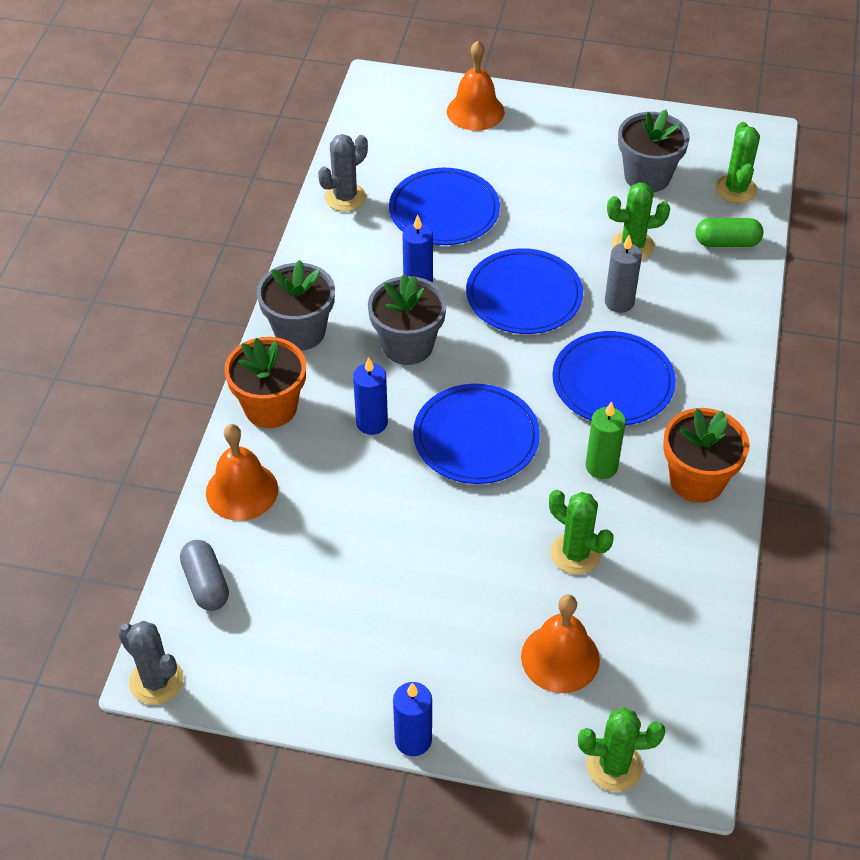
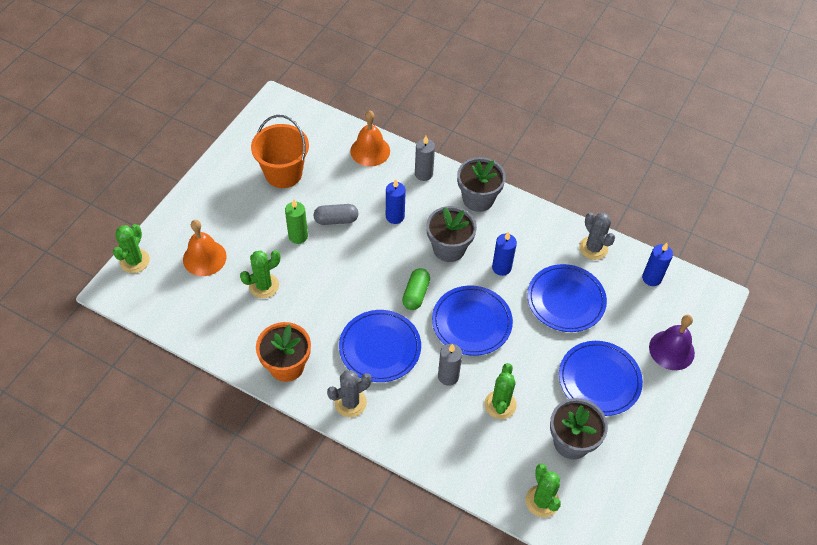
camera: 105 degrees right, 5 degrees up
grey cactus [118,621,184,705] -> grey cactus moved to [327,370,371,417]
grey capsule [180,540,229,611] -> grey capsule moved to [314,204,358,225]
orange flower pot [224,337,306,428] -> grey candle [415,136,435,181]
blue candle [393,682,432,756] -> blue candle moved to [642,243,673,286]
blue plate [413,384,540,484] -> blue plate moved to [559,341,643,416]
orange bell [447,41,505,131] -> purple bell [649,315,695,370]
green candle [585,401,626,479] -> green candle moved to [285,199,308,244]
green capsule [696,218,763,247] -> green capsule moved to [402,268,430,310]
green cactus [716,122,760,203] -> green cactus turned 60 degrees clockwise [525,463,561,518]
none -> orange bucket [251,115,309,188]

